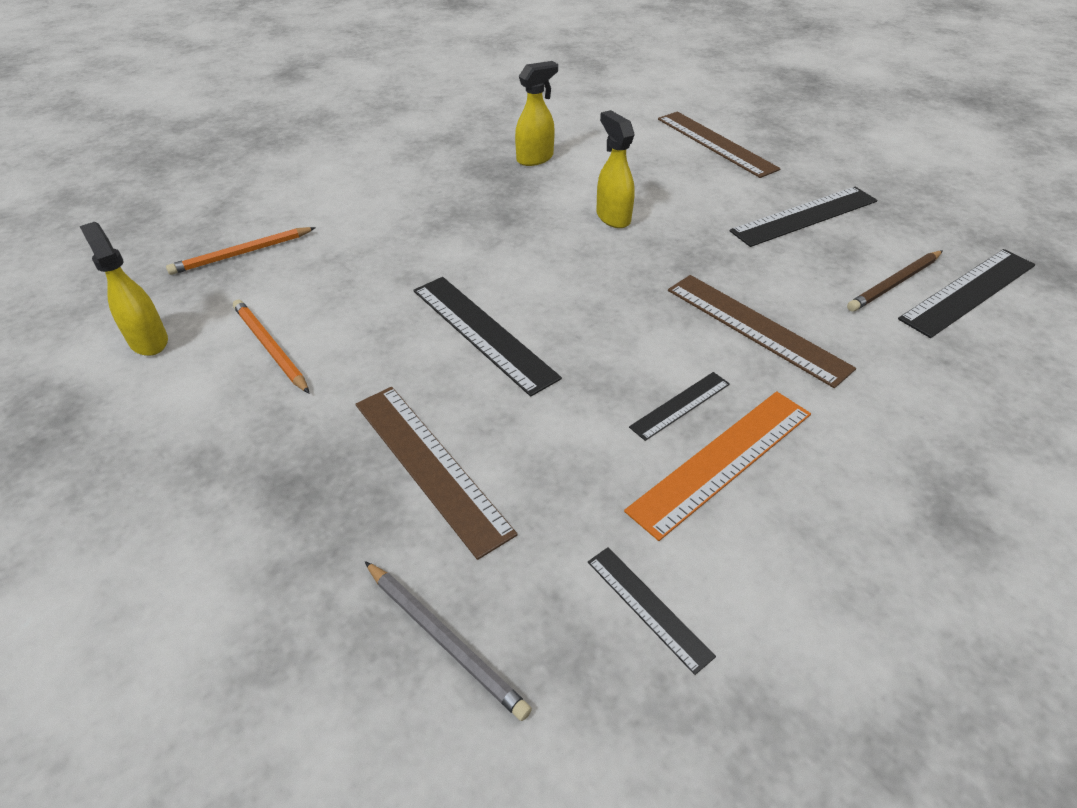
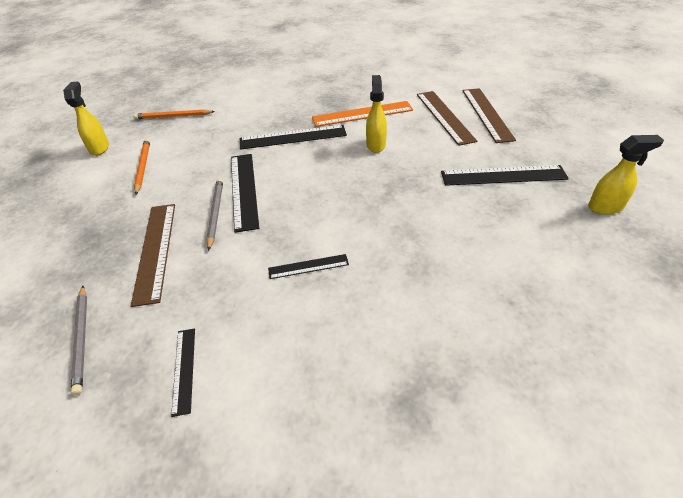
camera: 30 degrees right, 0 degrees up
yellow spray bottle [515,61,558,166] -> yellow spray bottle moved to [588,135,664,215]
orange ruler [624,391,811,541] -> orange ruler moved to [312,101,413,127]
brown ruler [668,275,856,388] -> brown ruler moved to [417,91,477,146]
brown pencil [847,250,943,312] -> none
black ruler [898,249,1036,338] -> black ruler moved to [240,125,347,150]
none -> grey pencil [206,178,223,251]

